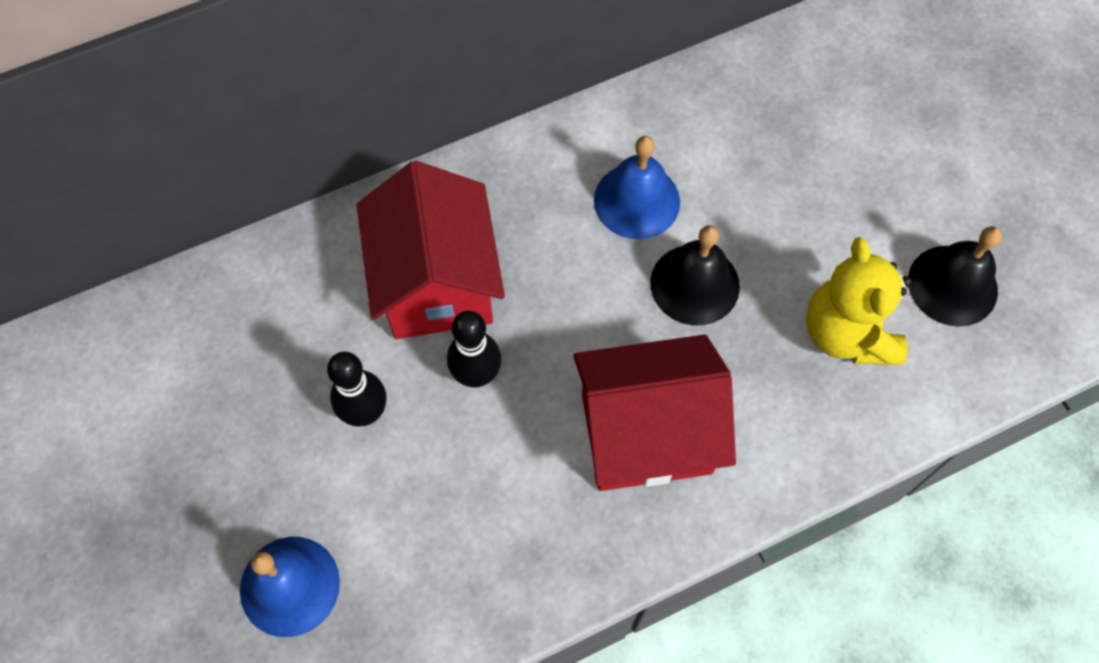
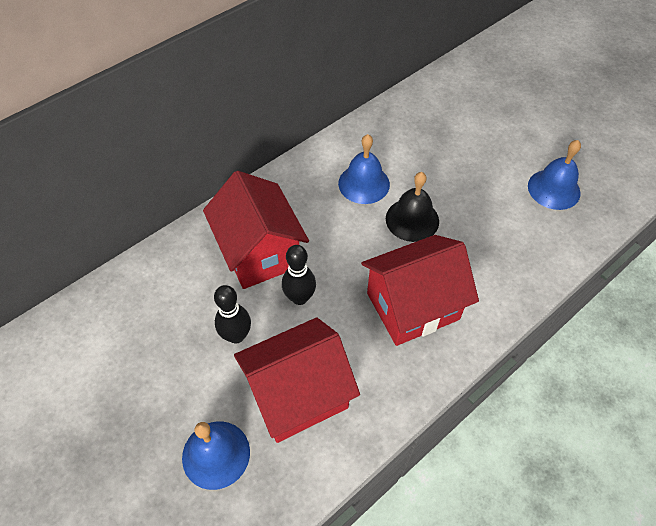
camera: 15 degrees left, 10 degrees down
yellow teddy bear [806,237,912,365] -> none
black bell [908,226,1002,327] -> blue bell [528,140,581,210]
none -> red house [234,317,360,443]

